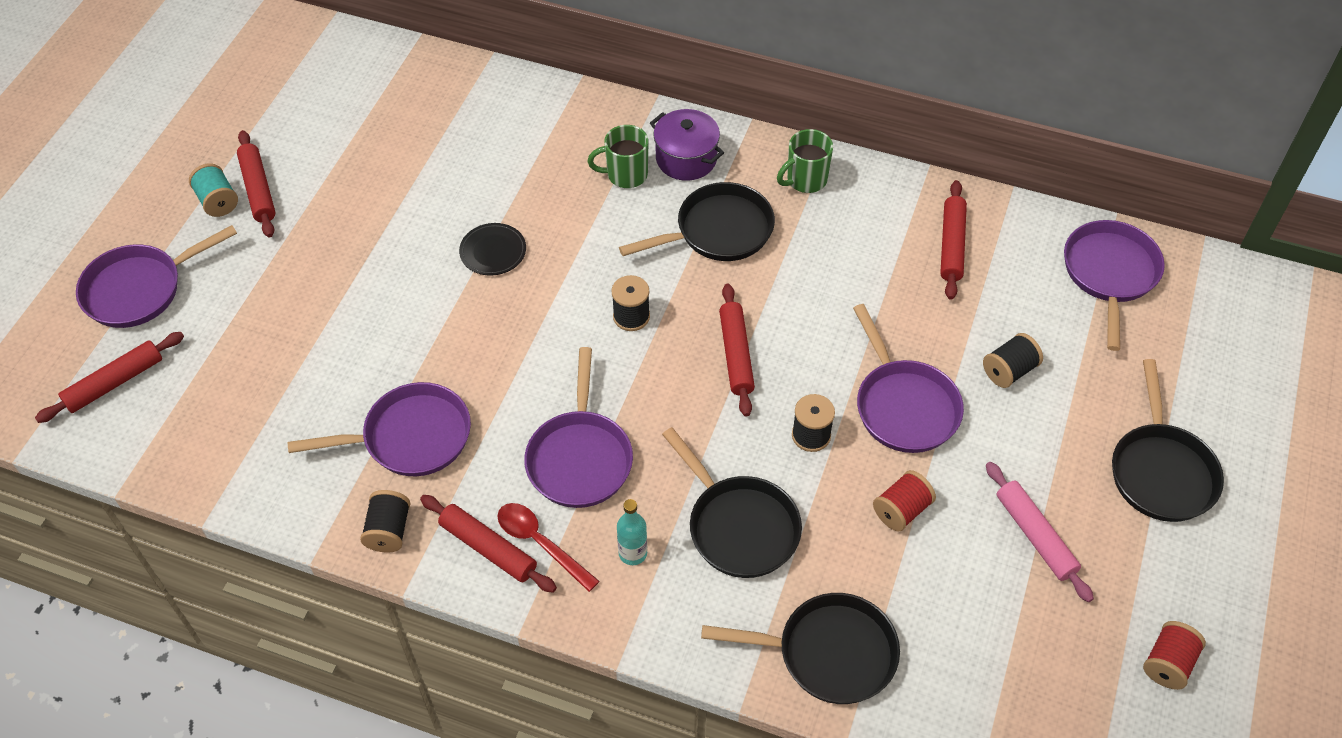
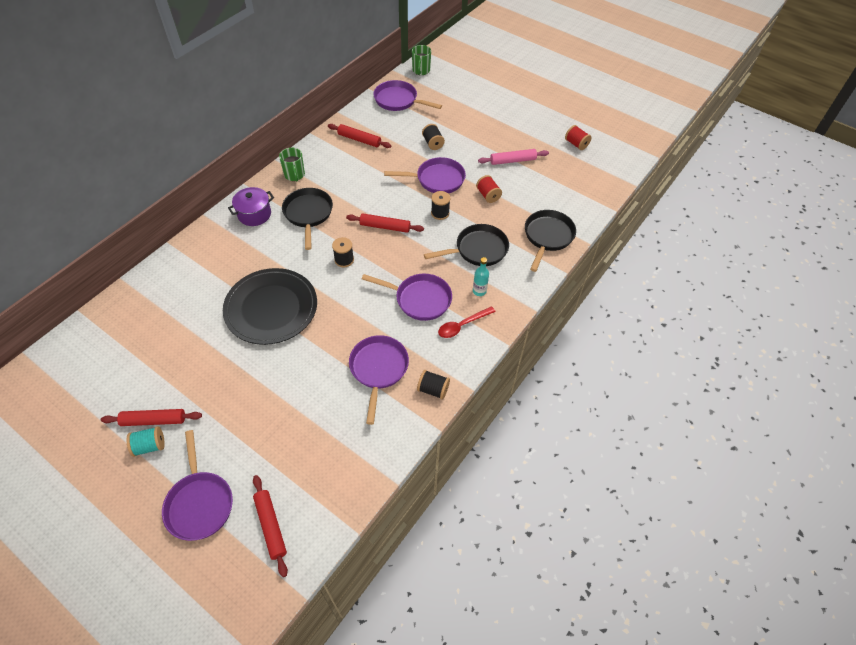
camera: 75 degrees left, 0 degrees up
red rolling pin [420,495,557,593] -> none
black plate [459,223,526,276] -> black plate [223,268,317,345], size x2.40
green mug [588,125,648,188] -> green mug moved to [412,45,431,75]
black pan [1112,359,1224,522] -> none

